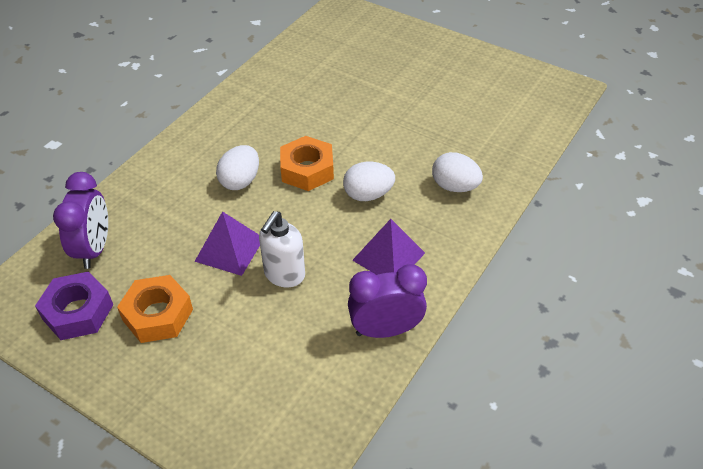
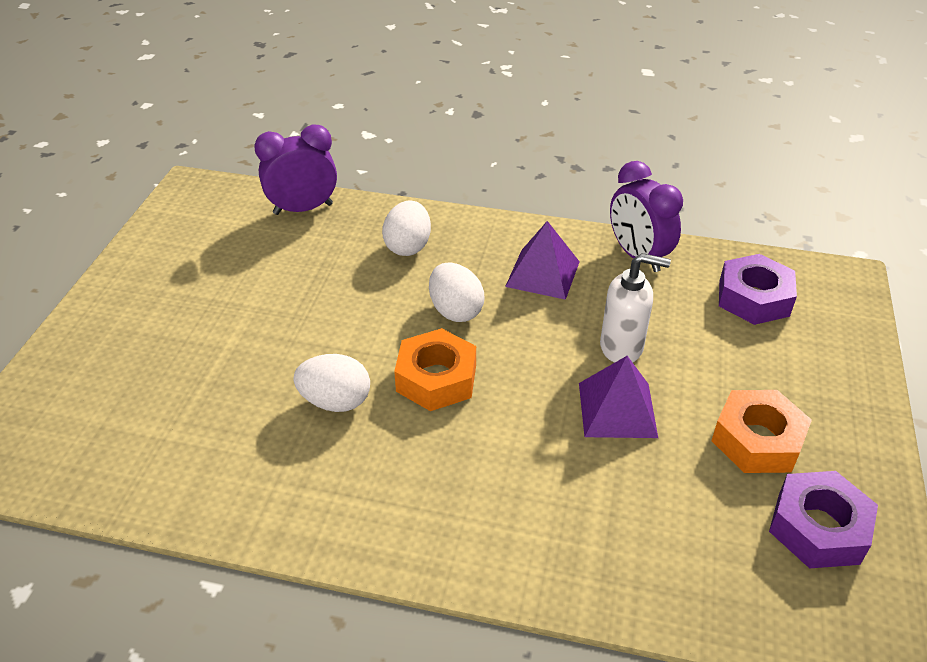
camera: 110 degrees left, 5 degrees down
purple clock [53,172,108,269] -> purple clock moved to [254,125,337,215]
white egg [216,145,259,190] -> white egg moved to [293,354,370,412]
none -> purple nut [719,254,797,325]

